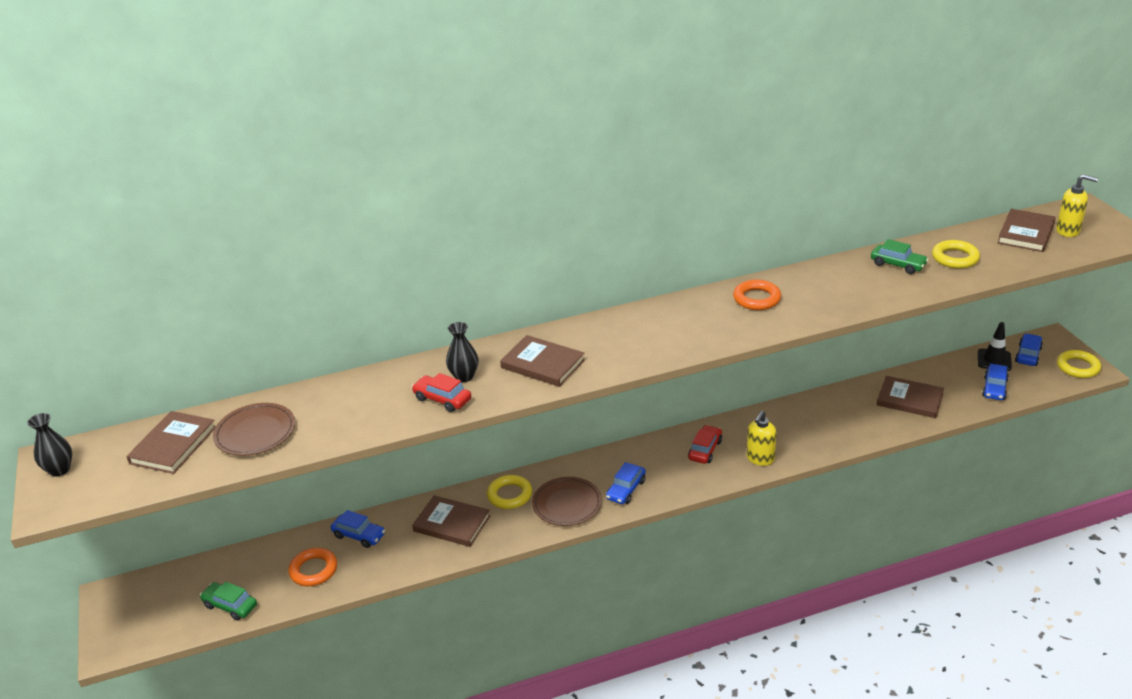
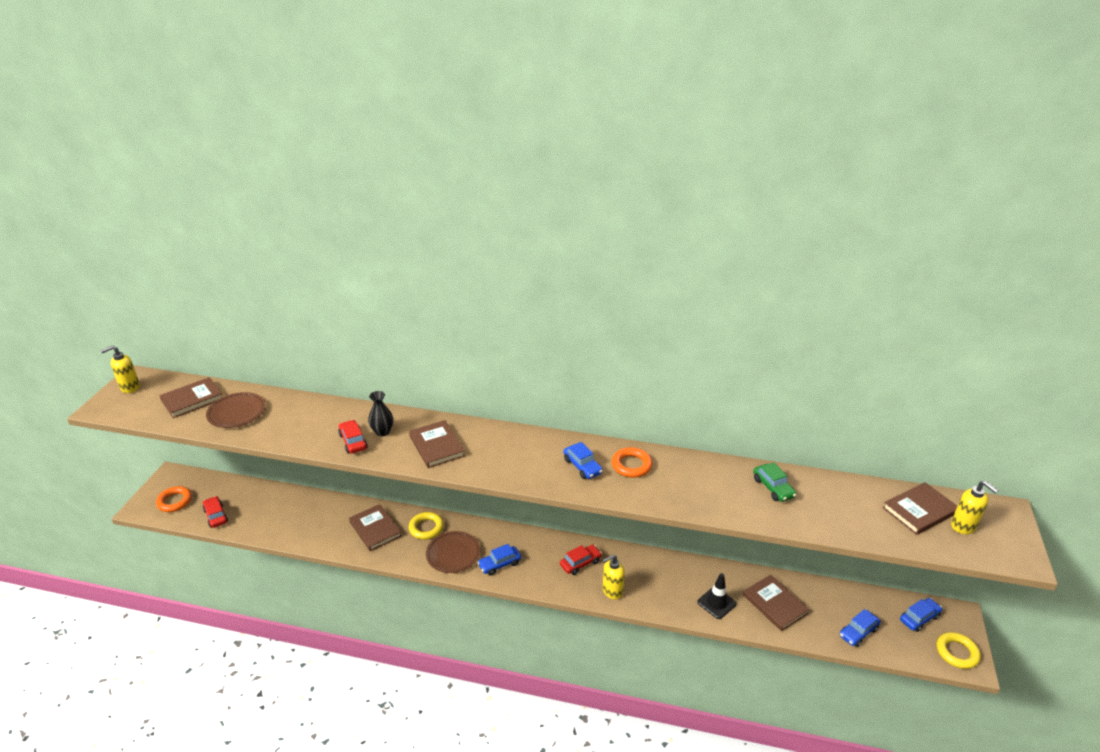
camera: 30 degrees right, 0 degrees up
black vase [27,413,72,477] -> yellow soap dispenser [101,345,140,393]
green car [200,581,257,621] -> red car [203,496,228,528]
orange ring [288,548,337,586] -> orange ring moved to [156,486,192,512]
blue car [331,510,385,548] -> blue car moved to [563,442,603,479]
yellow ring [932,240,980,269] -> none
black traffic cone [978,322,1012,371] -> black traffic cone moved to [697,573,736,619]

